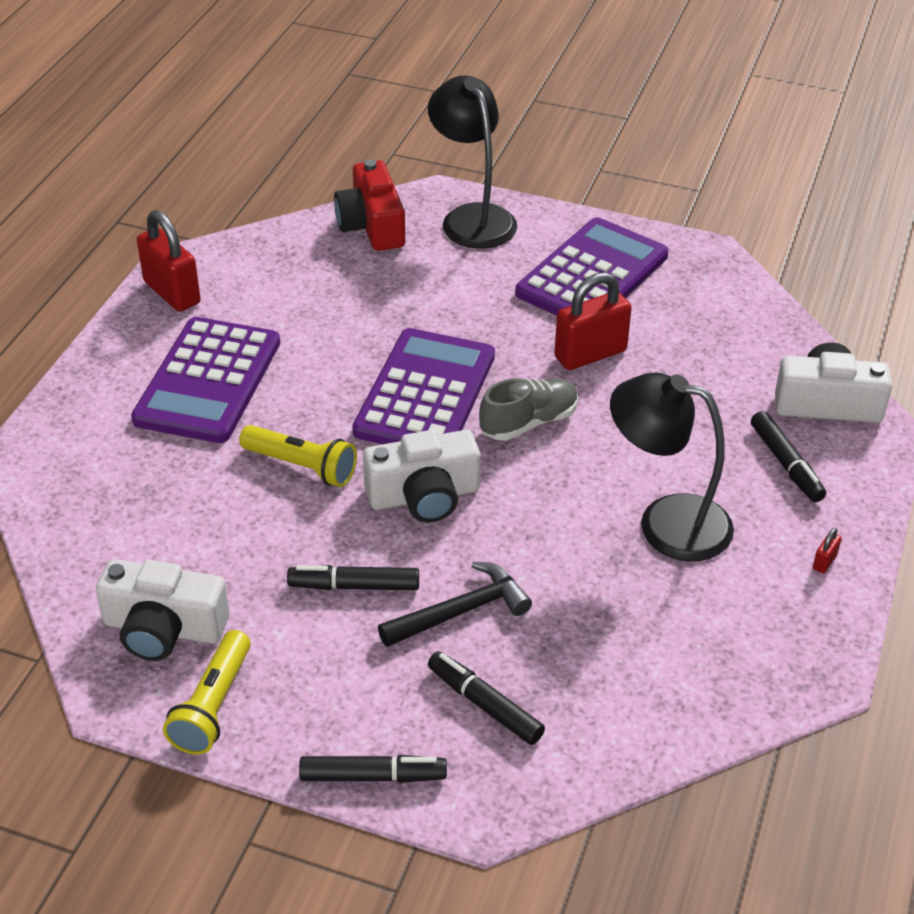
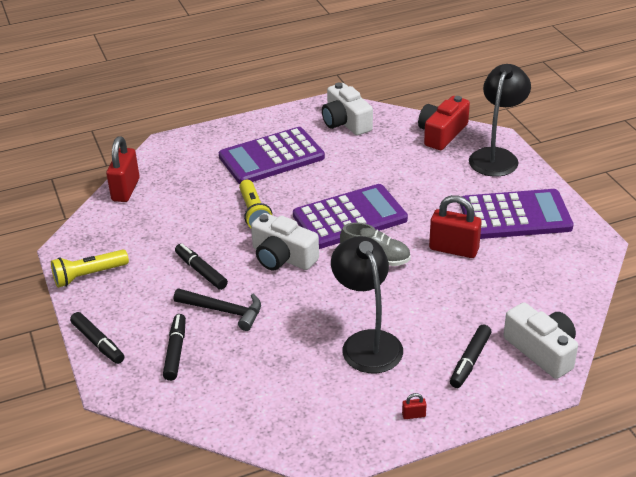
camera: 50 degrees right, 5 degrees down
white camera [96,559,229,661] -> white camera moved to [322,83,373,135]
red padlock [137,210,201,312] -> red padlock moved to [106,136,140,202]

